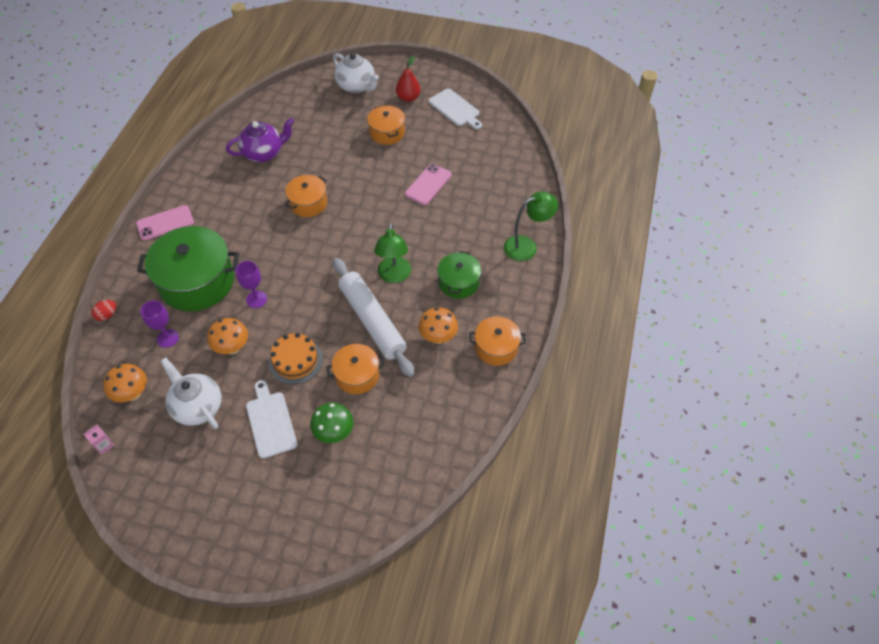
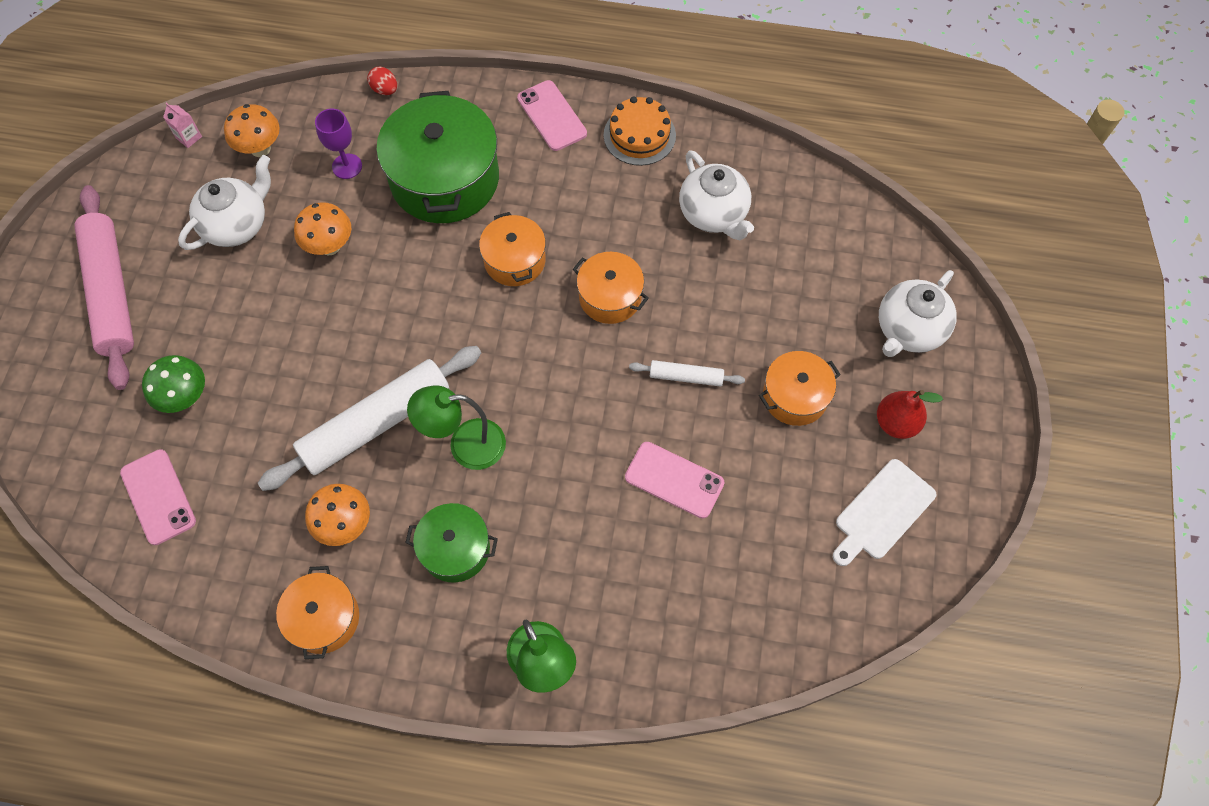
camera: 85 degrees right, 10 degrees up
purple teapot [226,118,294,162] -> white teapot [679,150,754,240]
purple goblet [236,261,267,308] -> none
white cutting board [246,380,297,459] -> none
orange cake [268,333,323,385] -> orange cake moved to [604,97,676,166]
orange pot [326,344,385,394] -> orange pot moved to [479,212,546,286]
none -> pink rolling pin [74,185,134,390]
none -> pink phone [120,449,196,545]
none -> white rolling pin [629,360,745,387]

